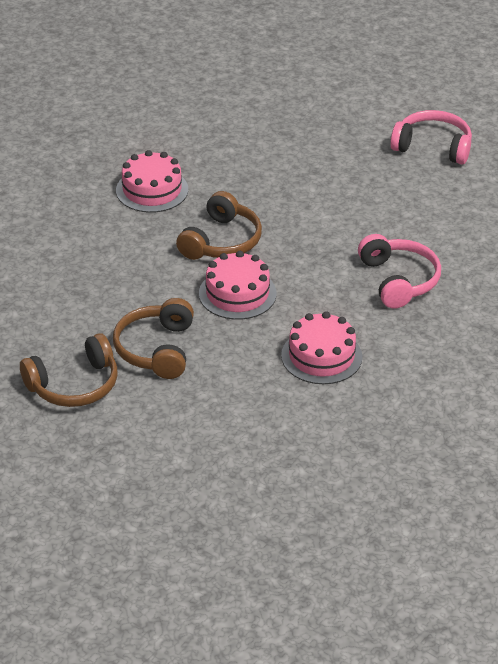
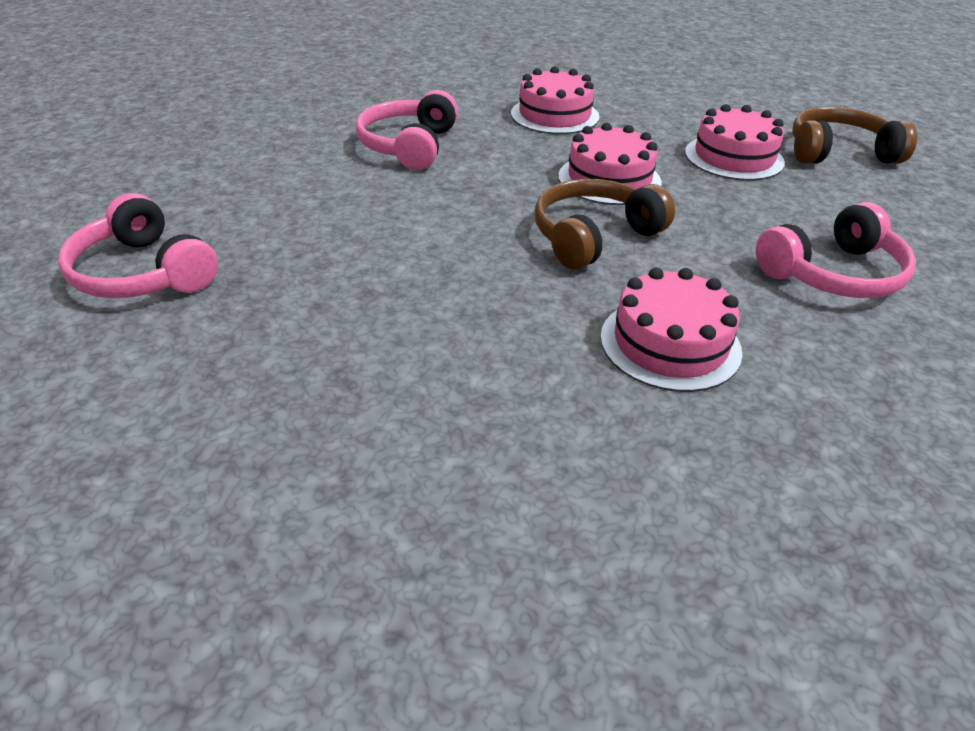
camera: 155 degrees left, 0 degrees up
brown headphones [113,298,194,379] -> pink cake [685,104,785,181]
none -> pink headphones [756,202,916,298]

